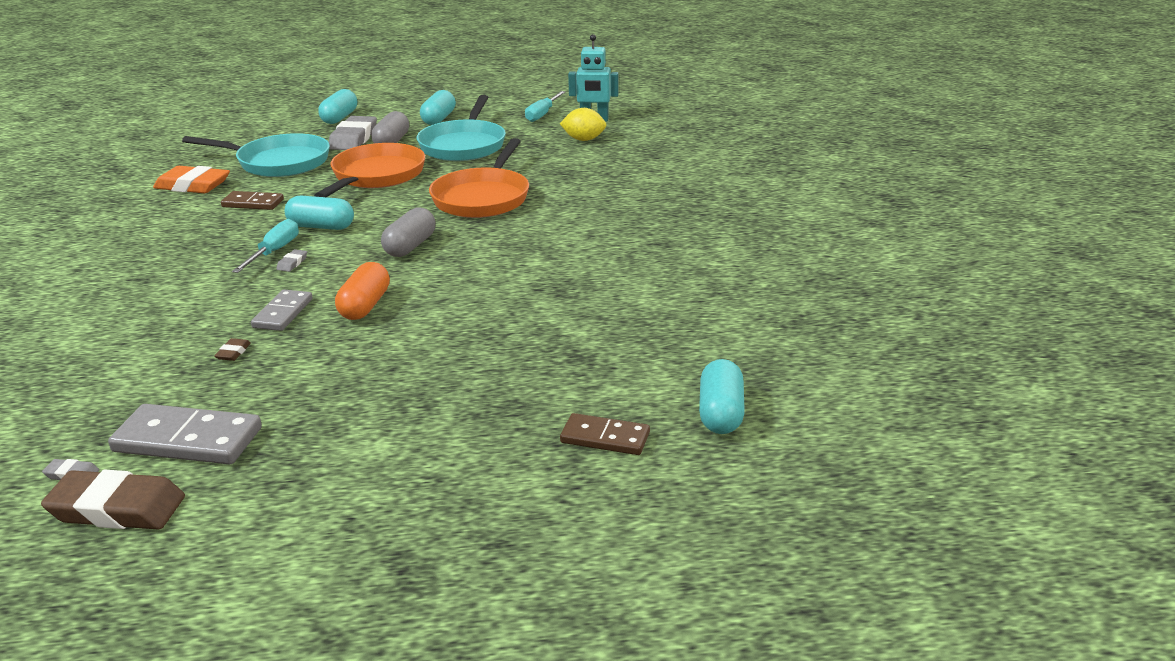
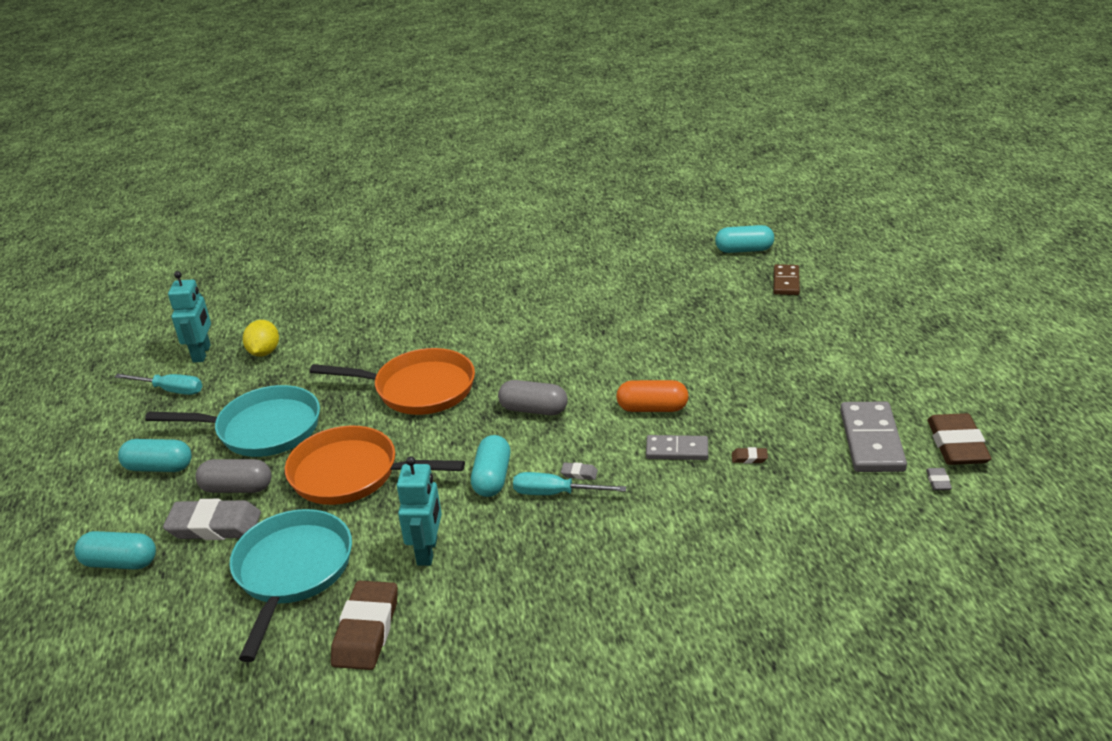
camera: 95 degrees left, 5 degrees up
orange eraser [153,166,230,193] -> brown eraser [331,581,398,670]
brown domino [221,191,284,210] -> turquoise robot [397,456,442,566]

